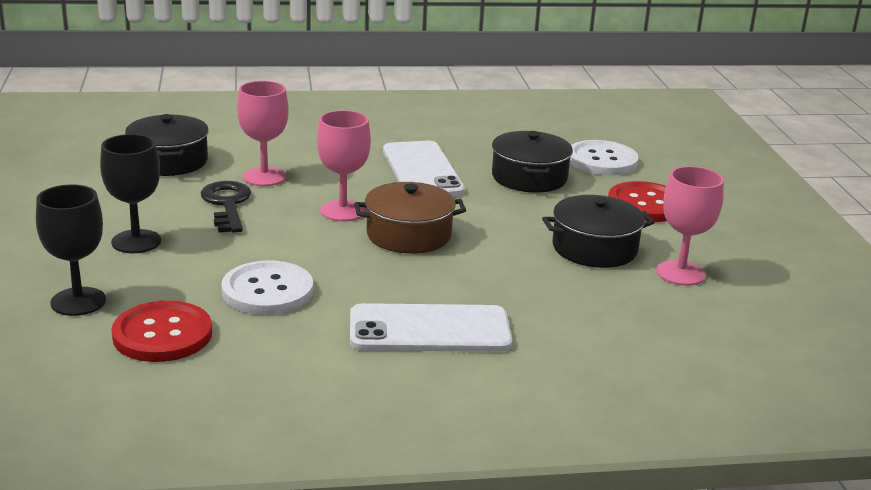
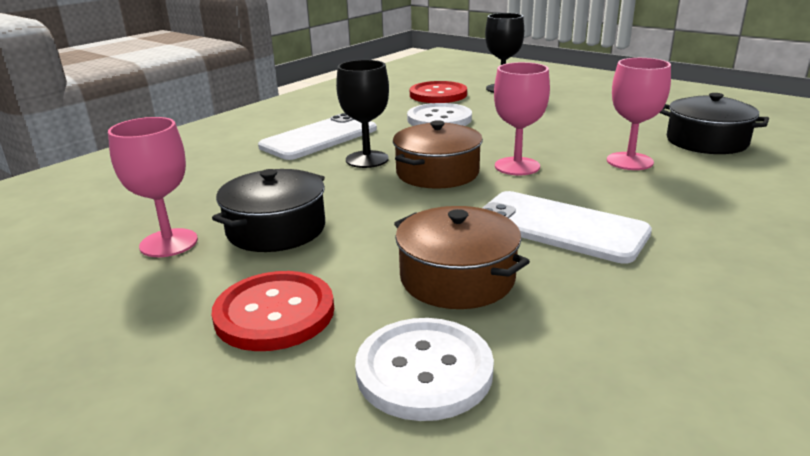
camera: 140 degrees right, 0 degrees up
black goblet [100,134,161,253] -> black goblet moved to [336,60,389,168]
black key [201,181,251,233] -> none
black pot [492,131,573,193] -> brown pot [394,206,530,309]

